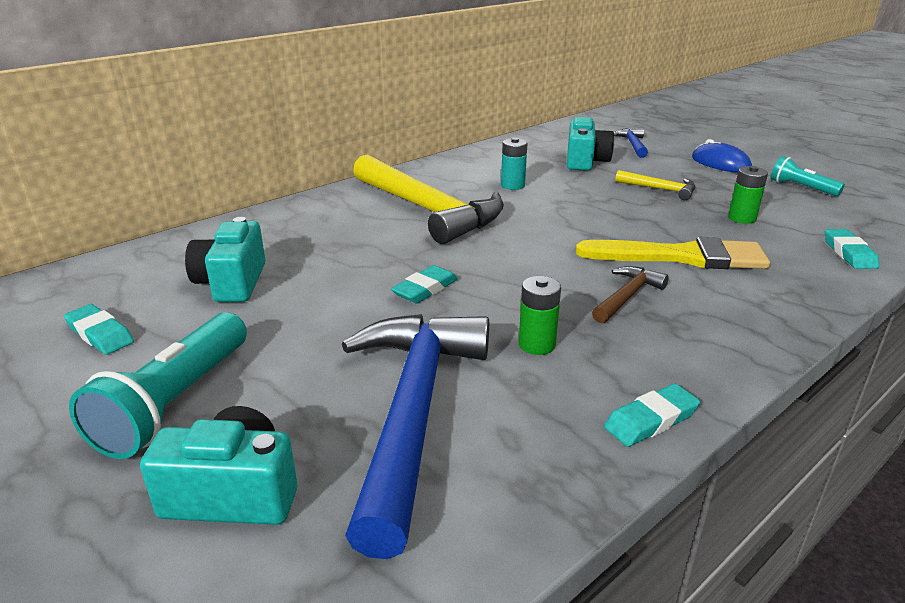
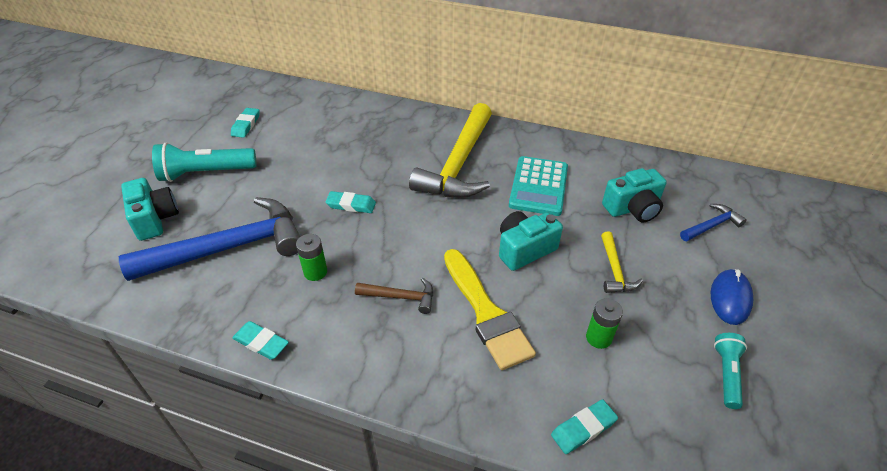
camera: 60 degrees right, 15 degrees up
turquoise camera [185,217,265,302] -> turquoise camera moved to [499,211,563,271]
turquoise battery [501,137,527,190] -> turquoise calculator [509,156,568,216]

